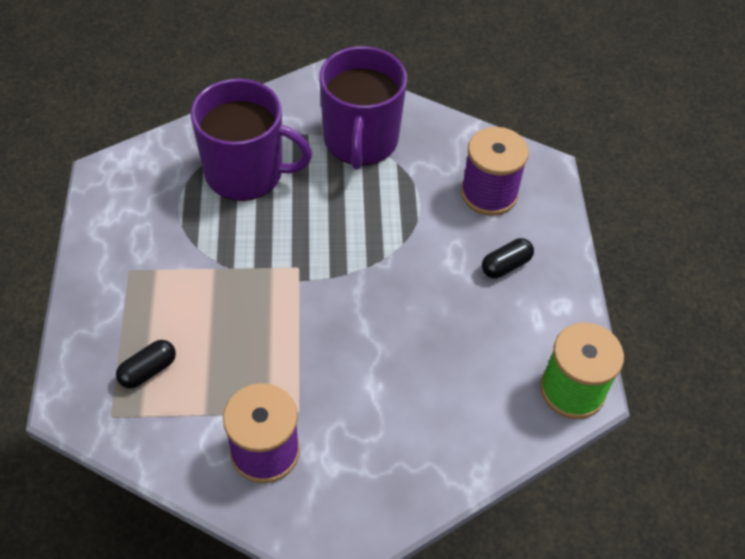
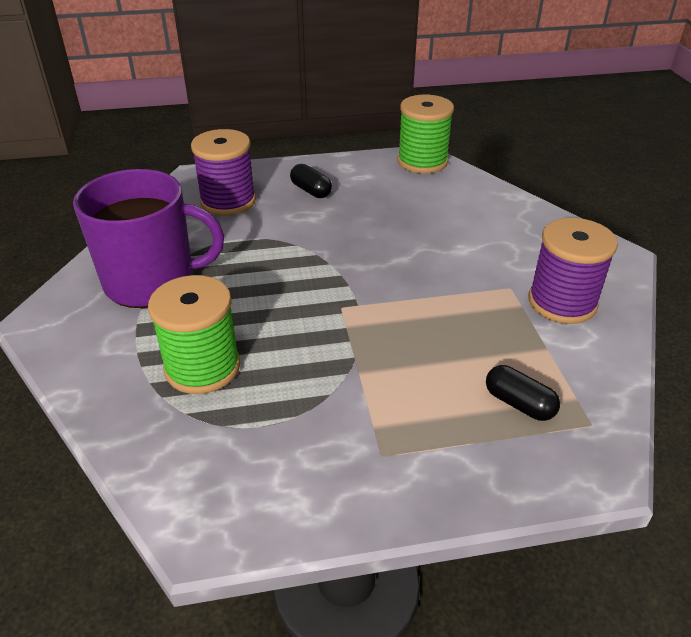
camera: 95 degrees left, 15 degrees down
purple mug [191,79,312,201] -> green spool [148,275,240,394]

